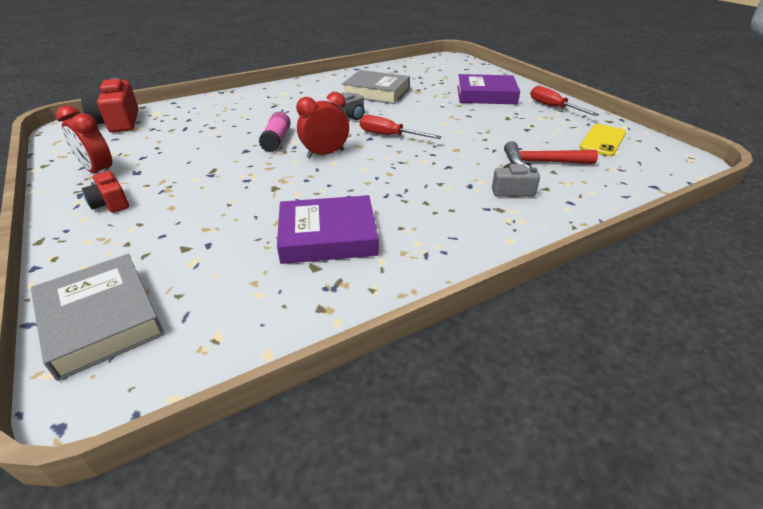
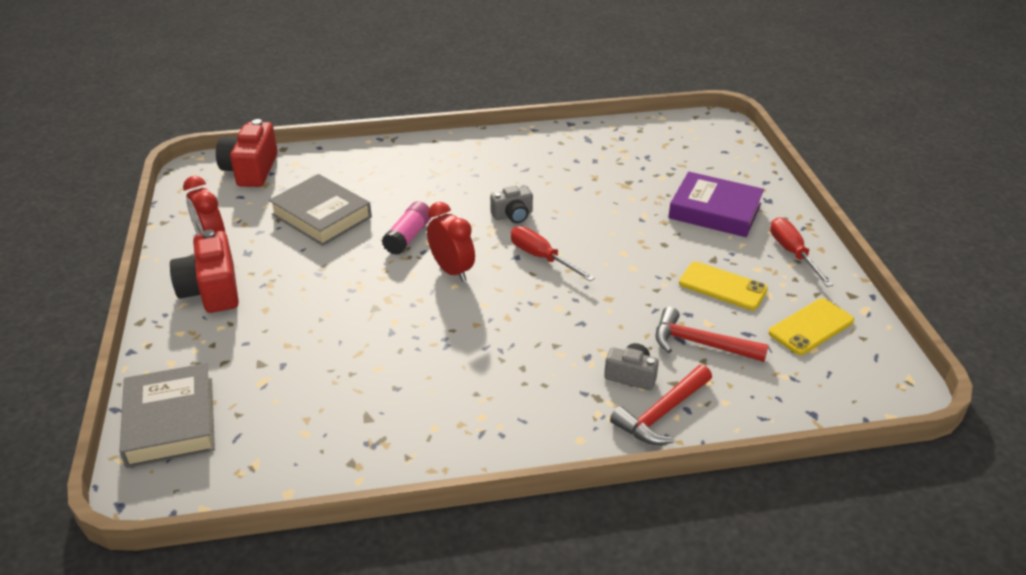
camera: 20 degrees right, 0 degrees up
red camera [82,170,129,213] -> red camera [170,229,239,313], size x1.72
purple book [277,195,379,264] -> none
red clock [296,92,349,158] -> red clock turned 60 degrees clockwise [427,202,475,282]
grey book [342,70,410,104] -> grey book moved to [269,174,372,246]
none -> red hammer [610,365,712,445]
none -> yellow phone [679,262,768,310]

